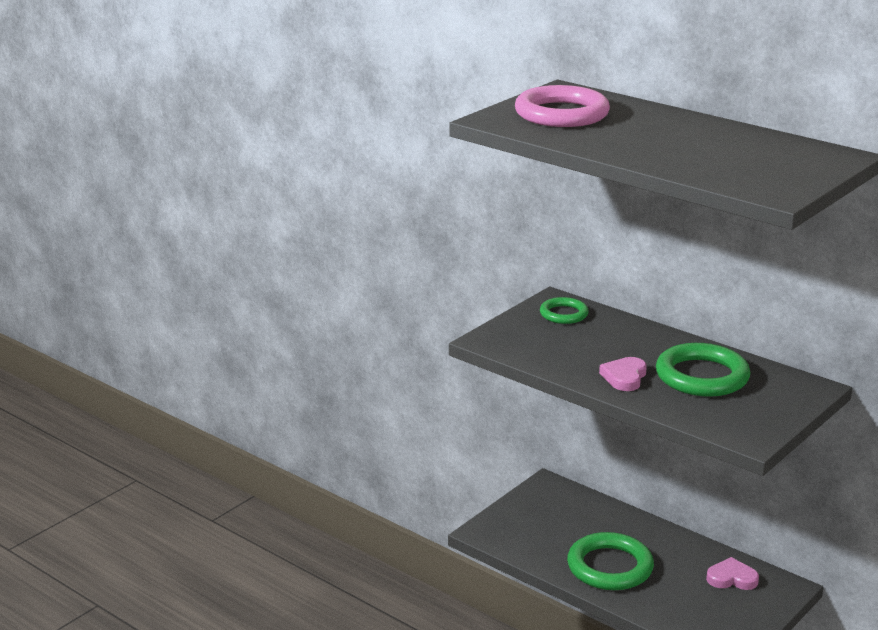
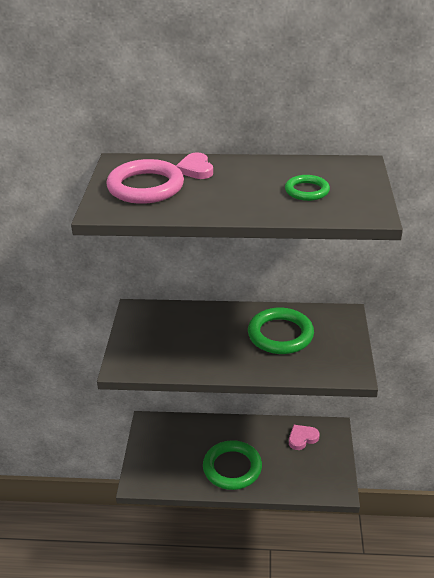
camera: 35 degrees left, 10 degrees up
green ring [540,297,589,324] -> green ring moved to [285,175,330,201]
pink heart [599,357,647,391] -> pink heart moved to [176,152,213,179]

